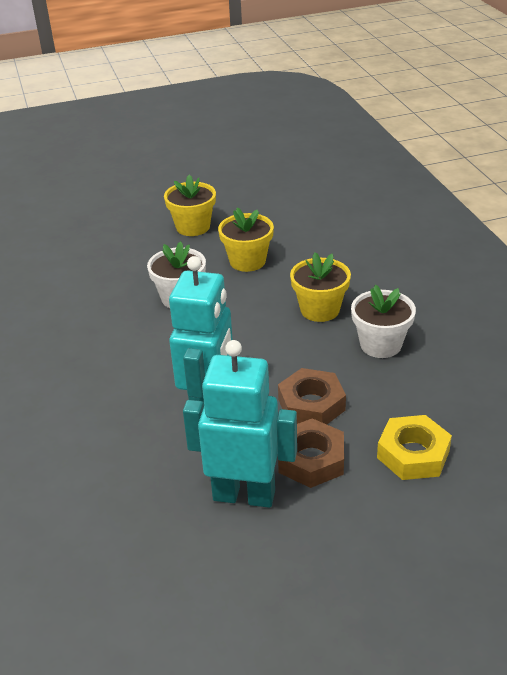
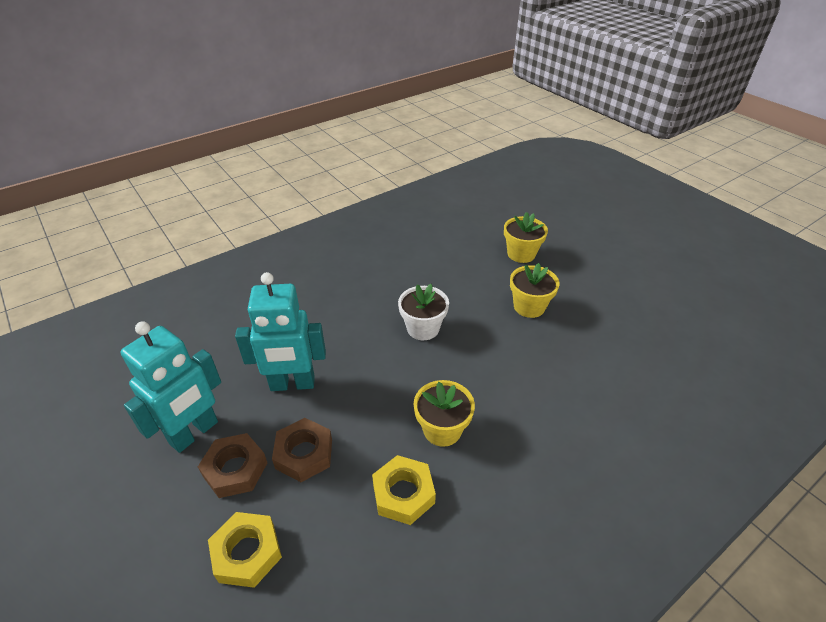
camera: 70 degrees right, 5 degrees up
turquoise robot [183,340,297,508] -> turquoise robot turned 45 degrees clockwise [121,321,221,453]
yellow flower pot [218,208,274,272] -> yellow flower pot moved to [504,212,548,263]
white flower pot [351,285,416,358] -> yellow nut [372,455,436,525]

